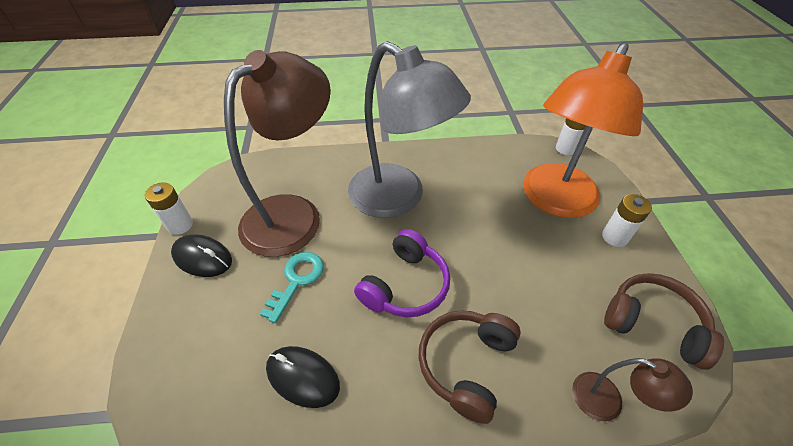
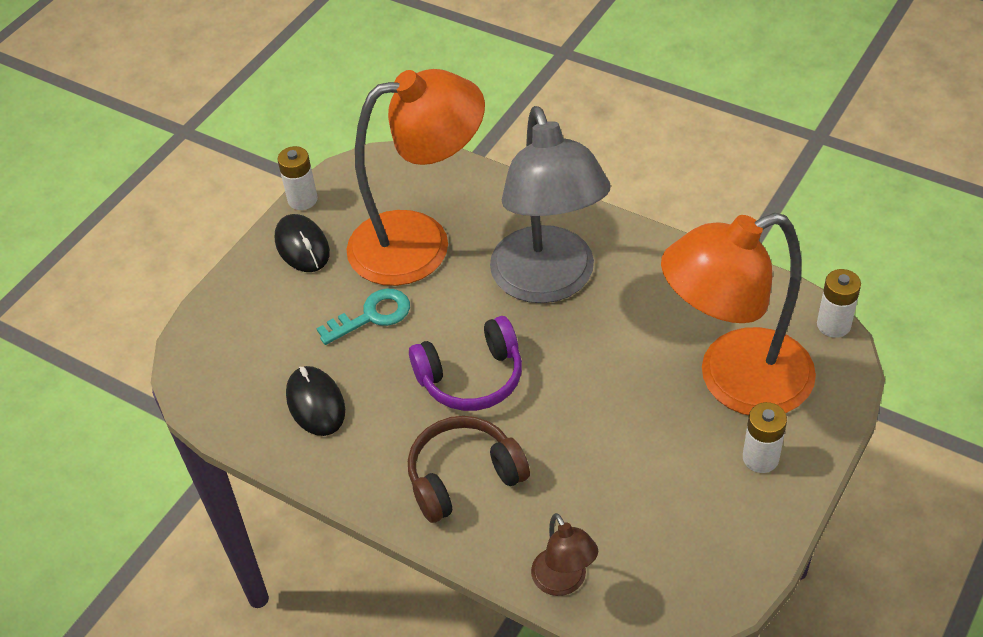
camera: 40 degrees right, 0 degrees up
brown lamp [224,50,331,257] -> orange lamp [347,69,485,286]
brown headphones [604,273,724,370] -> none

